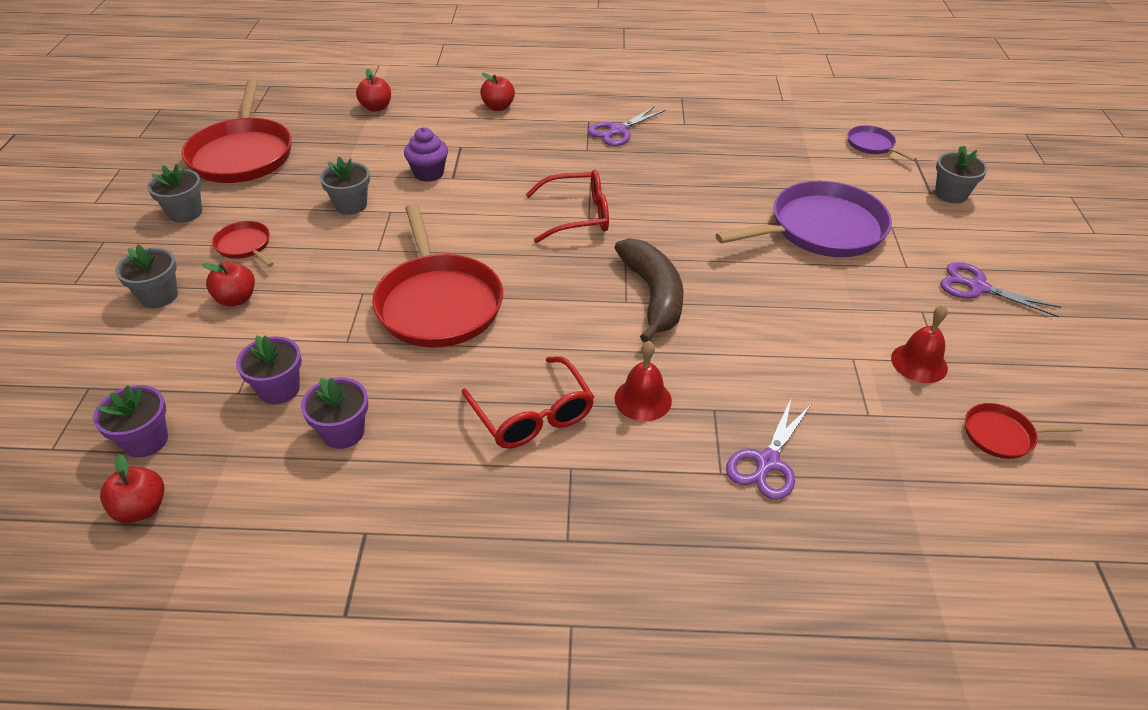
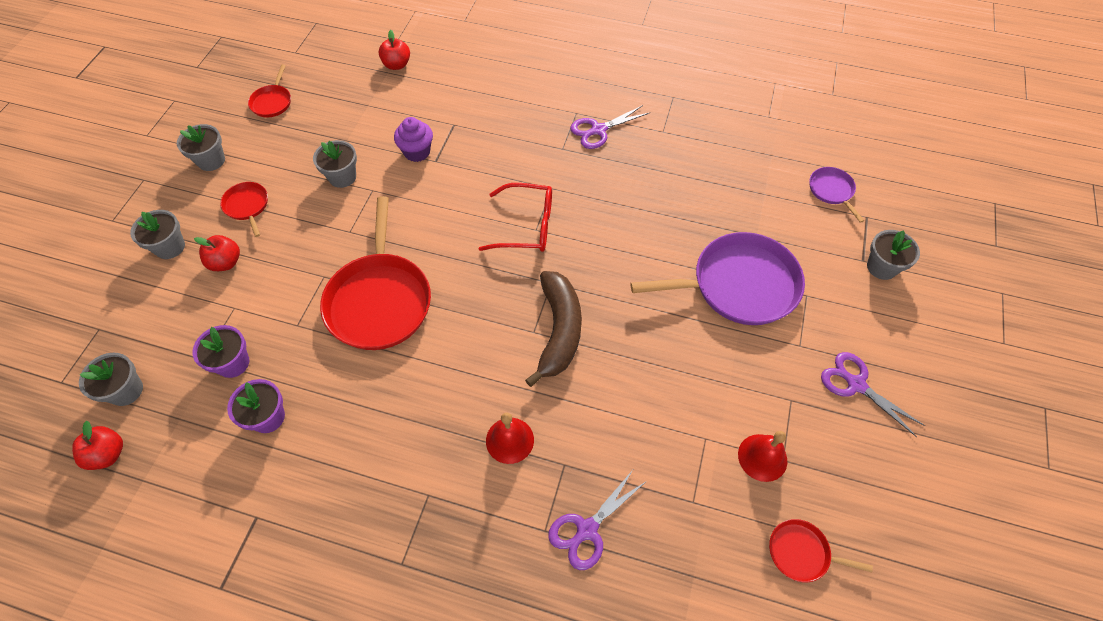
camera: 15 degrees right, 15 degrees up
purple flower pot [93,385,168,458] -> grey flower pot [79,353,143,406]
red pan [181,80,292,183] -> red pan [248,65,291,117], size x0.47
red glasses [462,356,594,449] -> none
red apple [480,73,515,111] -> none

